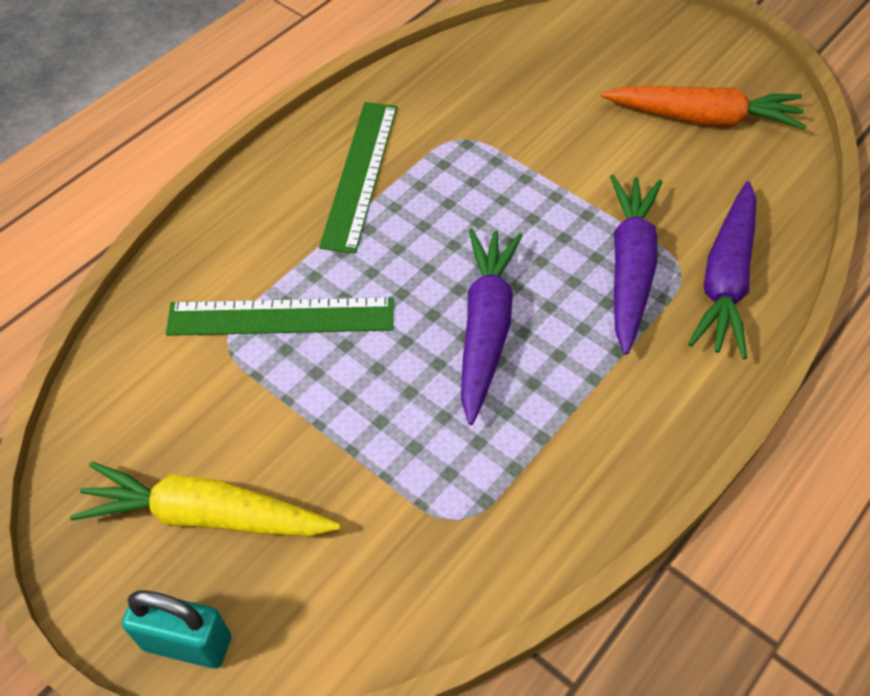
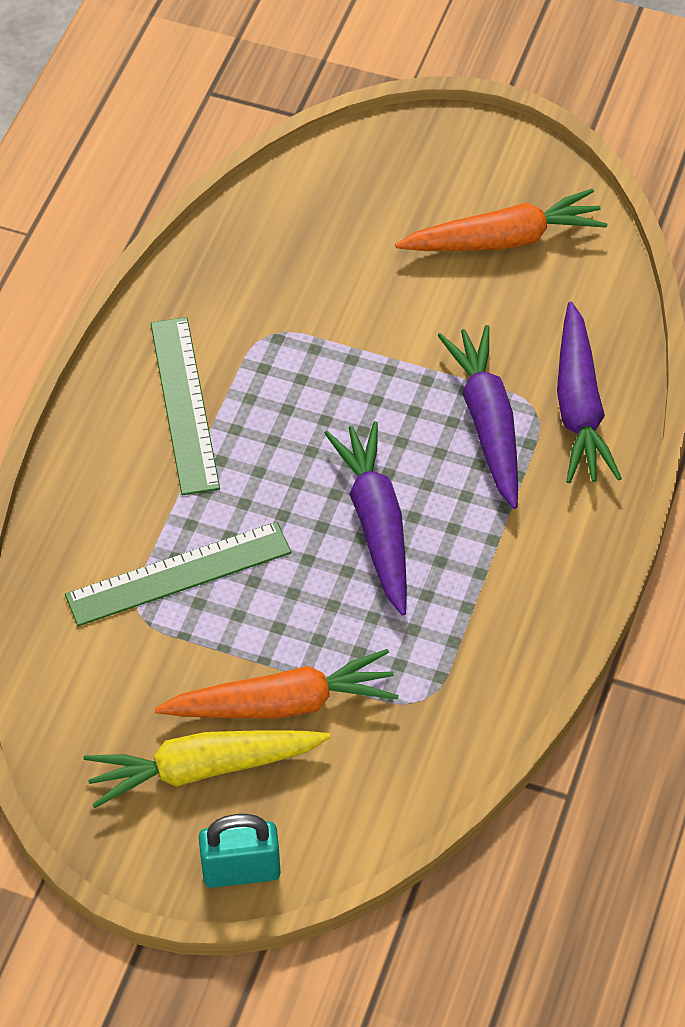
camera: 20 degrees left, 0 degrees up
none -> orange carrot [155,649,399,718]

